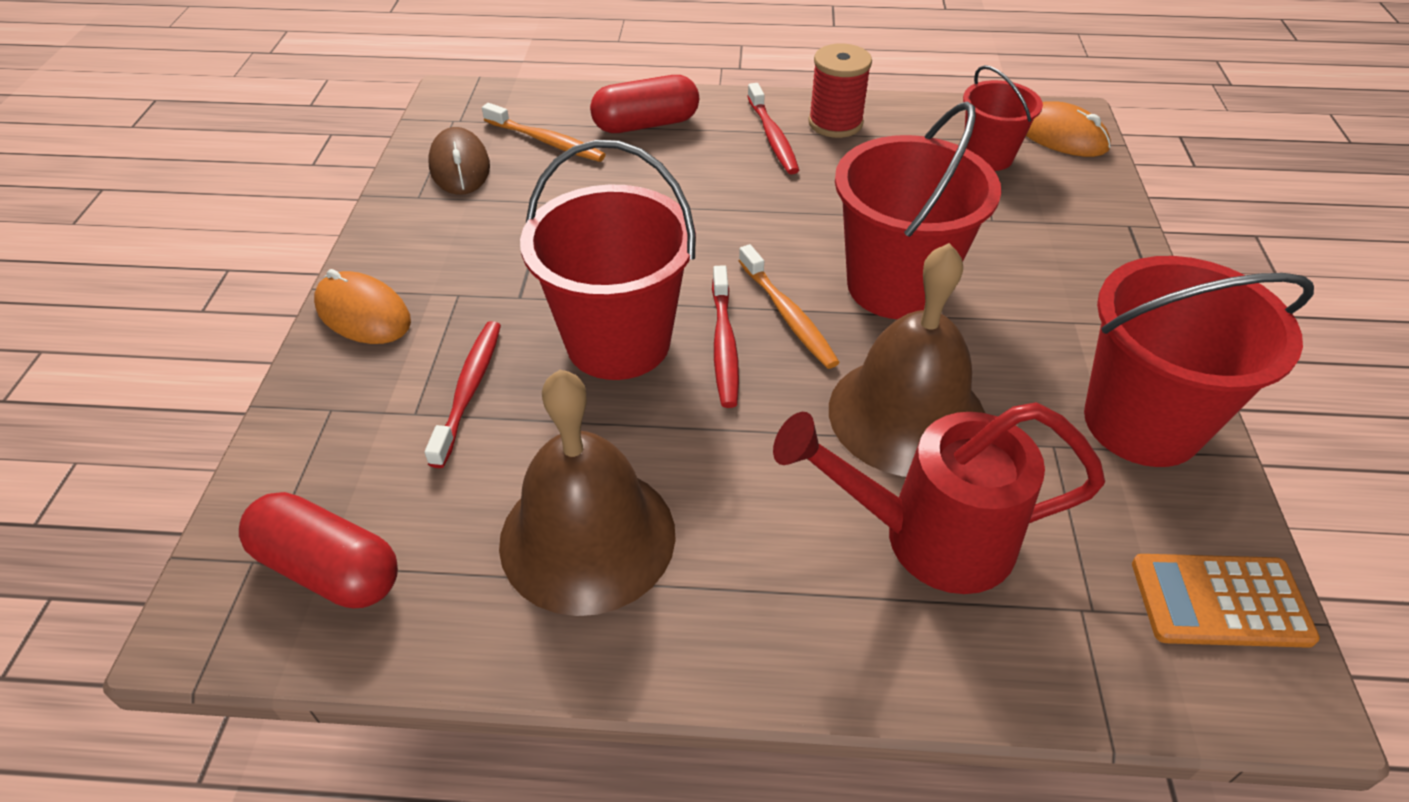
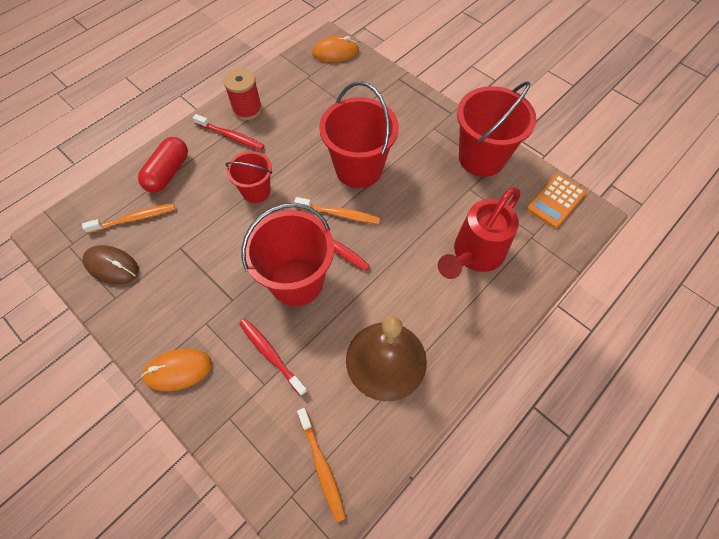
camera: 50 degrees left, 15 degrees up
red capsule [239,492,398,608] -> orange toothbrush [297,408,346,522]
brown bell [829,243,985,477] -> none
red bucket [963,65,1043,171] -> red bucket moved to [225,151,272,203]

